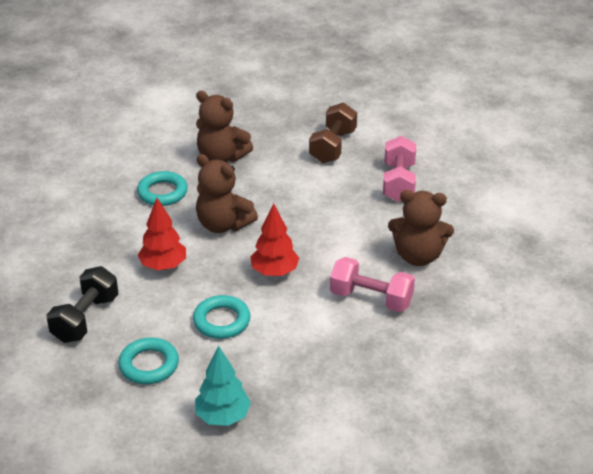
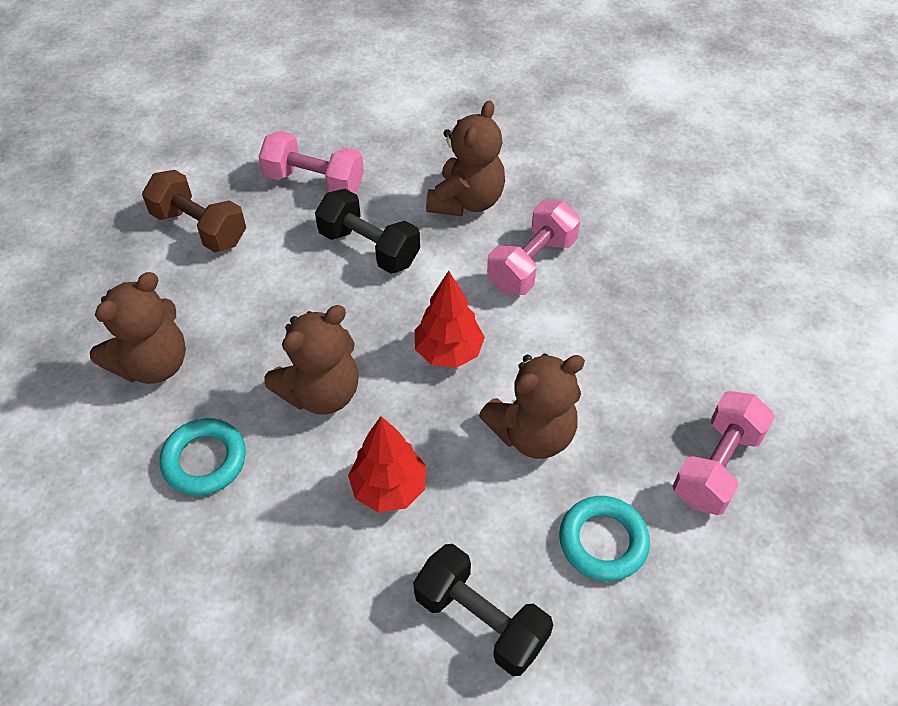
camera: 75 degrees left, 15 degrees up
turquoise ring [193,295,251,339] -> brown teddy bear [479,353,585,459]
turquoise tree [195,346,251,426] -> pink dumbbell [672,391,775,515]
none -> black dumbbell [315,189,420,274]

